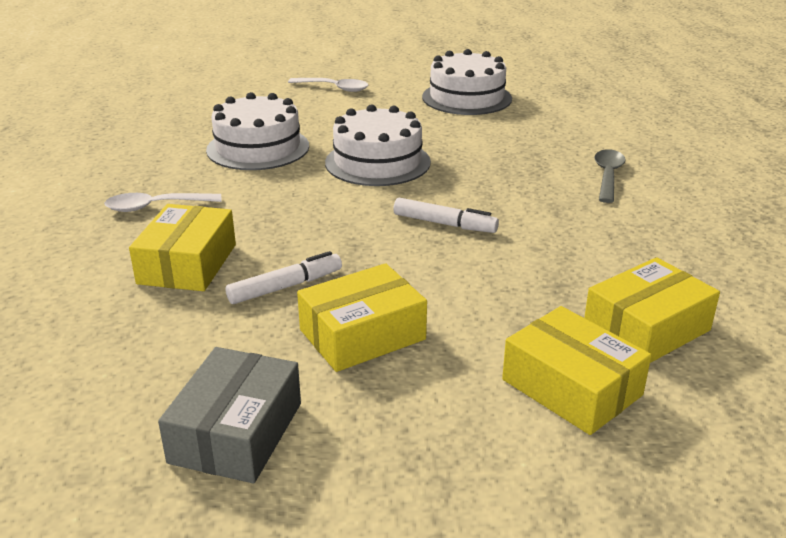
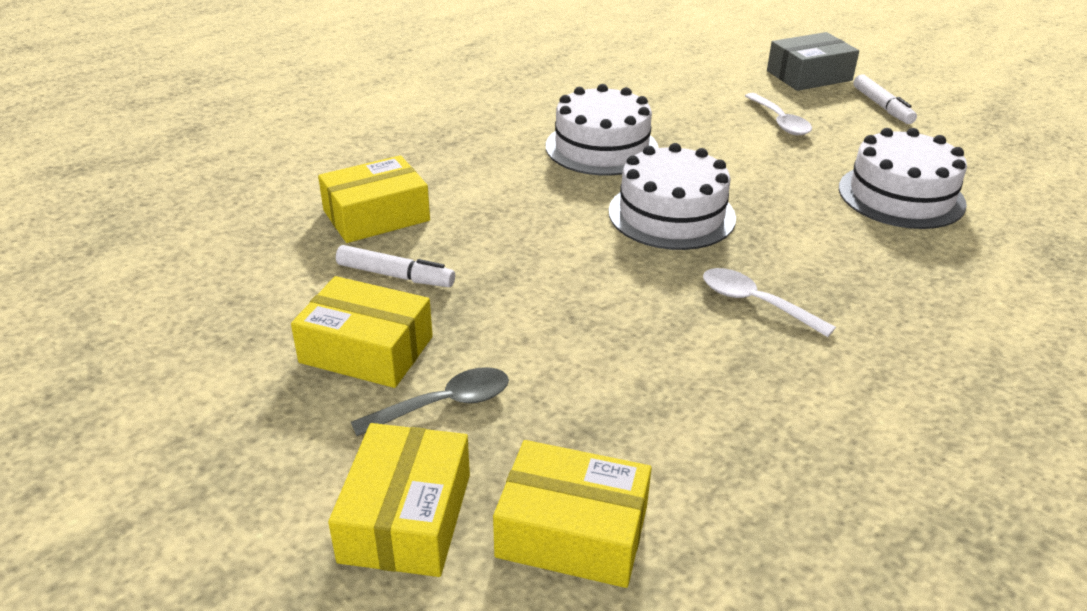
camera: 50 degrees right, 5 degrees up
white spoon [104,193,222,212] -> white spoon moved to [703,268,836,337]
grey box [158,347,301,483] -> grey box moved to [767,32,859,91]
white marker [393,198,499,233] -> white marker moved to [853,74,917,124]
grey spoon [594,149,626,203] -> grey spoon moved to [351,367,509,436]

